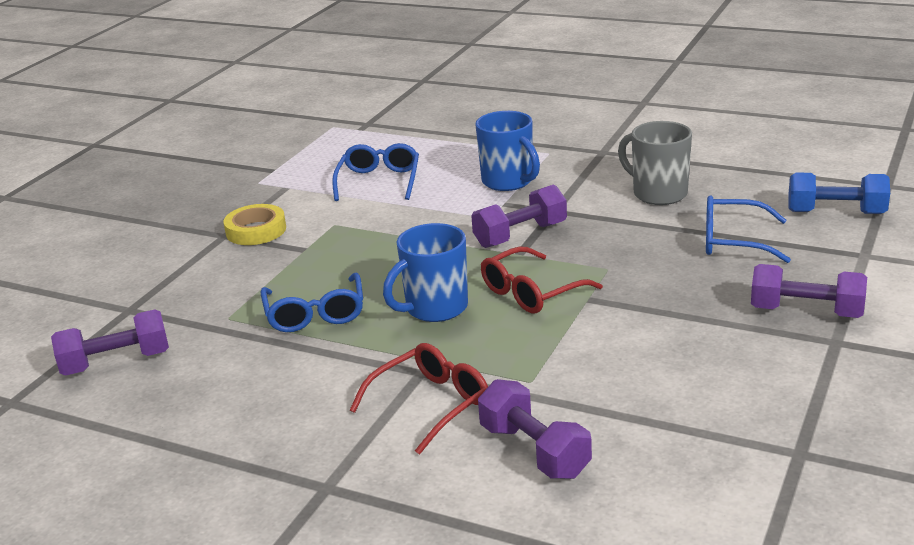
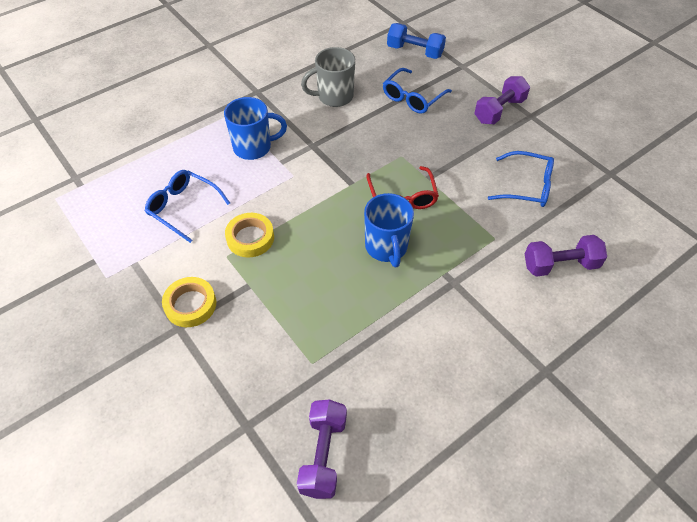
camera: 65 degrees left, 25 degrees up
blue glasses [261,273,363,332] -> blue glasses moved to [488,151,554,207]
red glasses [350,343,488,454] -> none
purple dumbbell [471,185,567,248] -> none
blue dumbbell [789,172,890,214] -> blue dumbbell turned 75 degrees clockwise [387,23,446,59]
none -> yellow tape [225,213,274,258]

